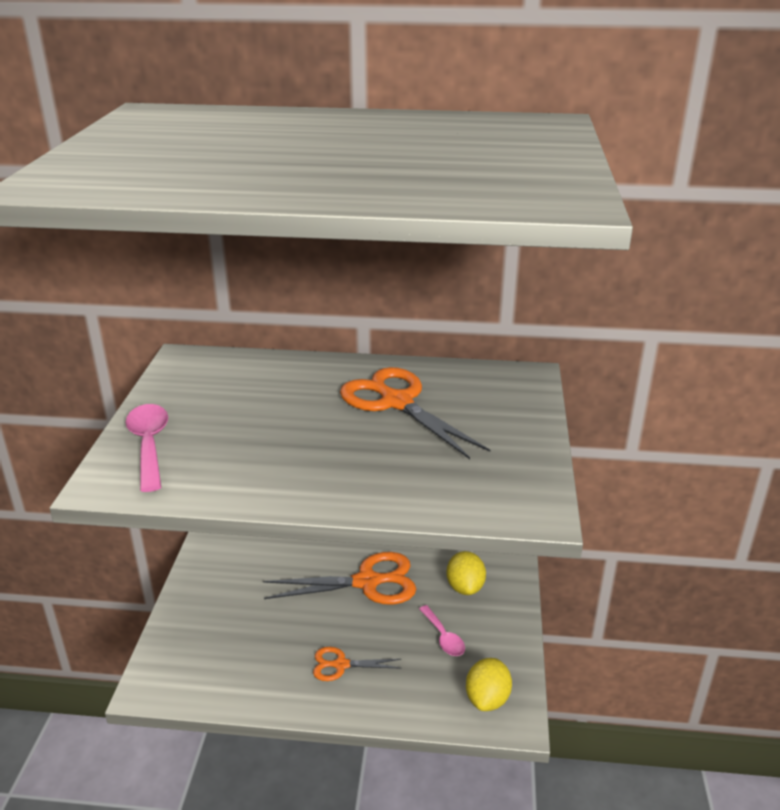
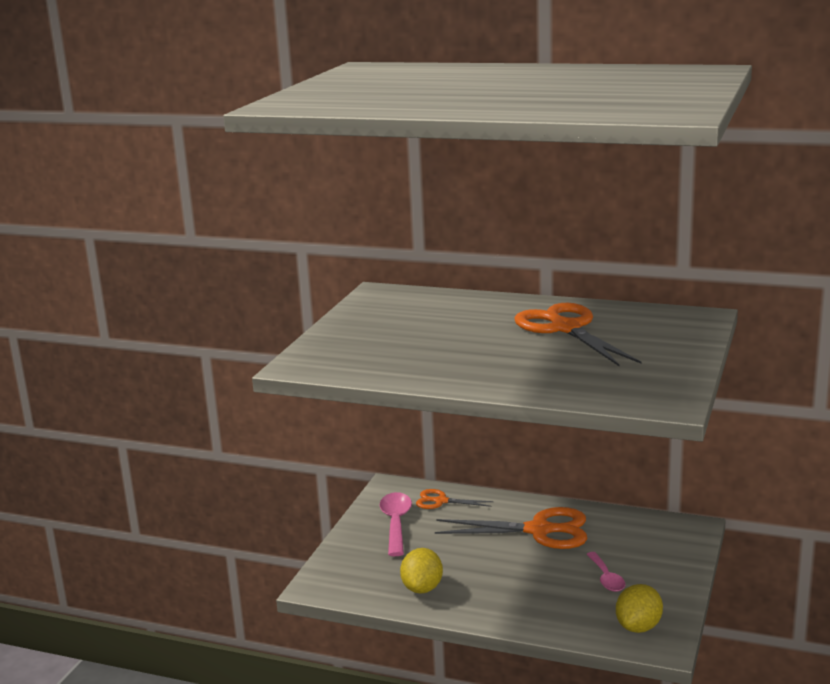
camera: 15 degrees right, 10 degrees down
pink spoon [125,404,168,492] -> pink spoon moved to [379,492,412,556]
orange scissors [313,647,402,681] -> orange scissors moved to [416,489,493,509]
yellow lemon [446,551,486,595] -> yellow lemon moved to [400,548,443,593]

